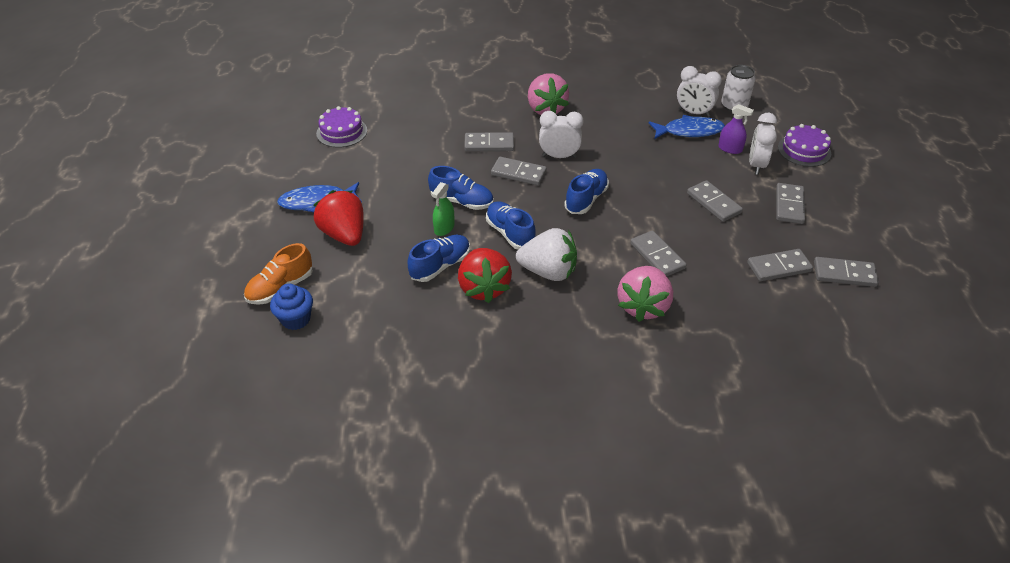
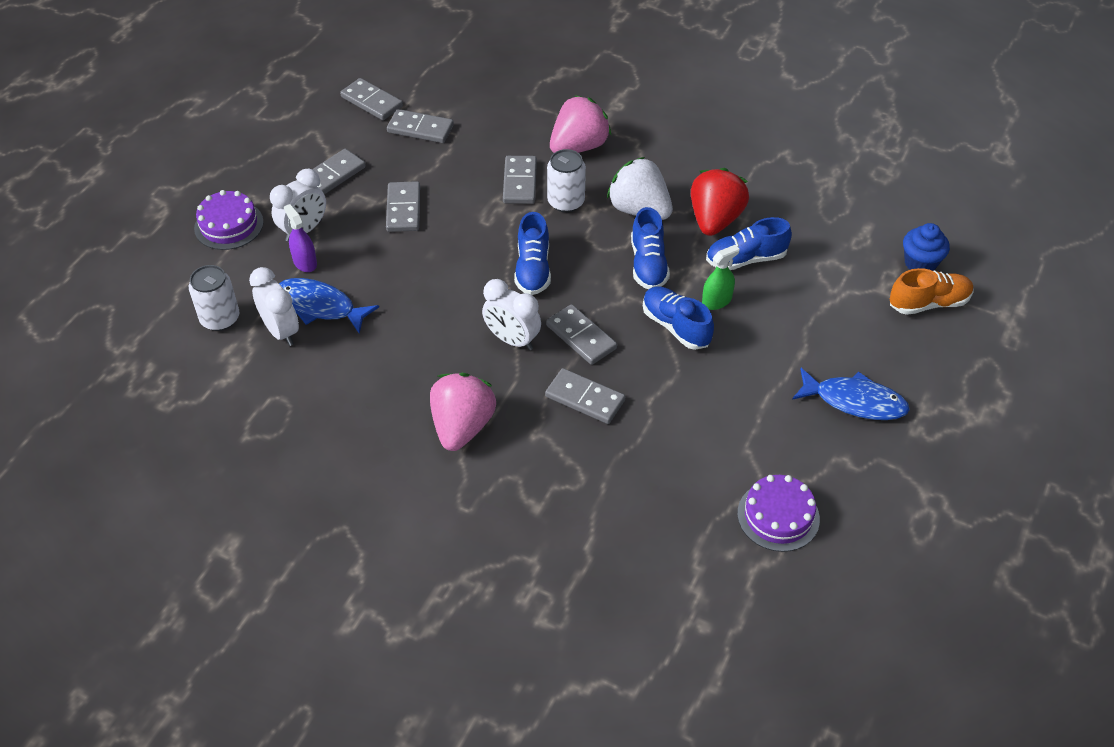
camera: 150 degrees left, 5 degrees up
red strawberry [314,190,364,246] -> none
blue shoe [564,169,609,214] -> blue shoe turned 60 degrees counterclockwise [514,212,551,295]
none -> white can [547,149,586,213]

